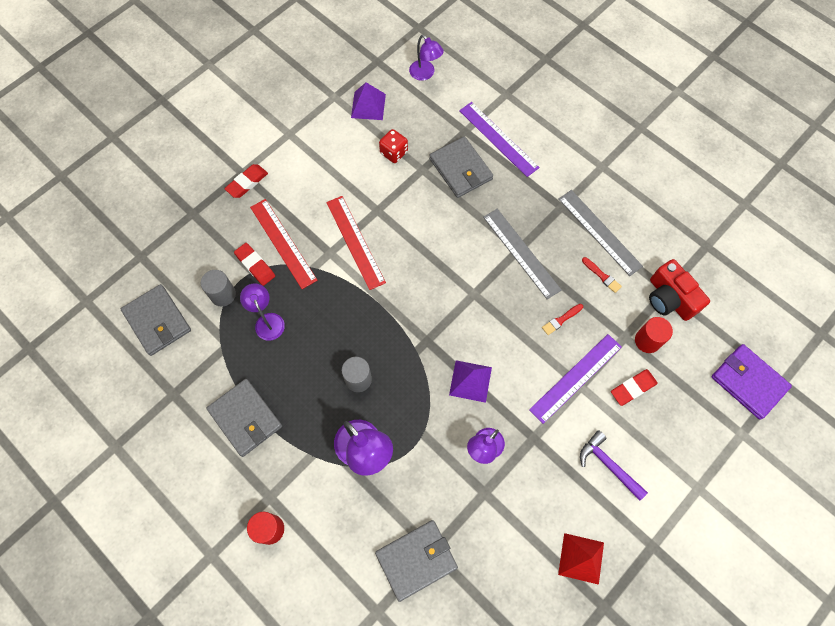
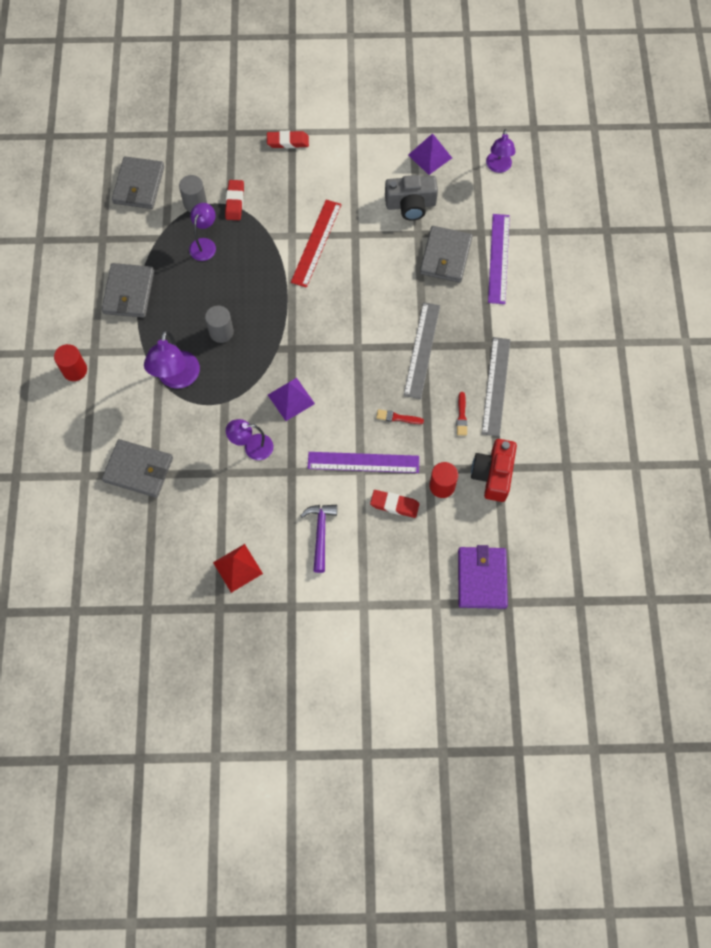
camera: 45 degrees right, 0 degrees up
red ruler [250,199,318,289] -> none
red dice [379,129,408,163] -> grey camera [385,175,438,221]

